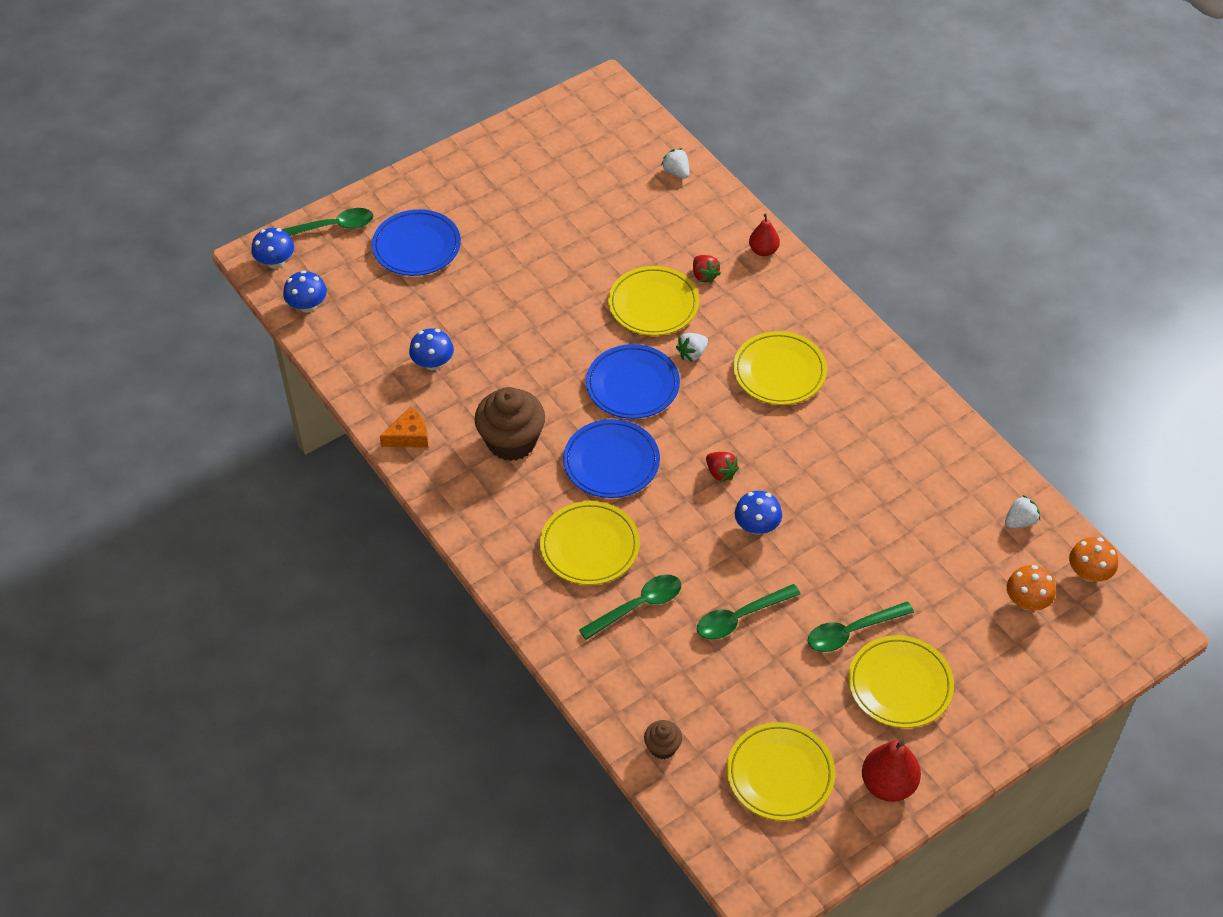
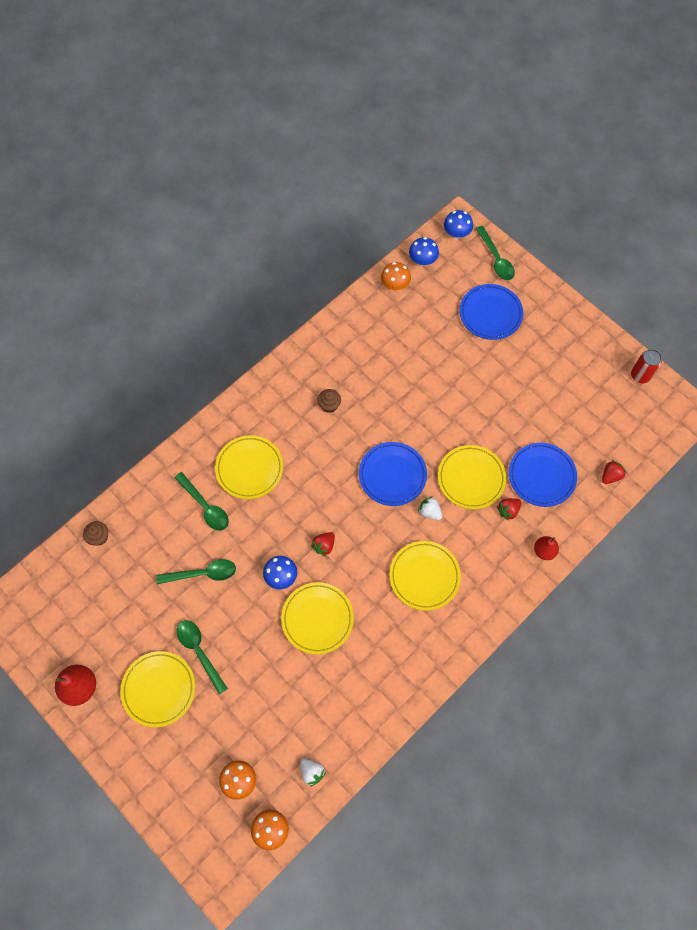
camera: 80 degrees right, 15 degrees up
orange cheese [380,406,428,448] -> none
blue mushroom [409,328,454,371] -> none
brown cupcake [474,387,545,461] -> brown cupcake [318,389,341,413], size x0.49
blue plate [563,419,660,498] -> blue plate moved to [509,443,577,507]
white strawberry [661,148,689,179] -> red strawberry [602,460,626,484]
green spoon [697,584,800,640] -> green spoon turned 120 degrees clockwise [156,559,236,584]
yellow plate [727,722,835,821] -> yellow plate moved to [281,582,354,655]
none -> orange mushroom [381,262,411,290]
none -> red can [631,349,662,383]

